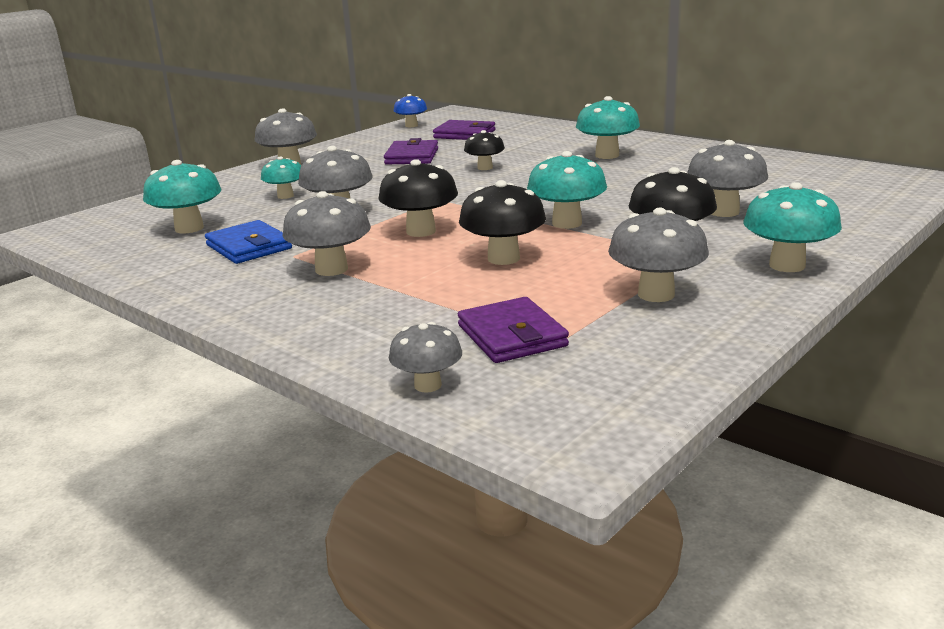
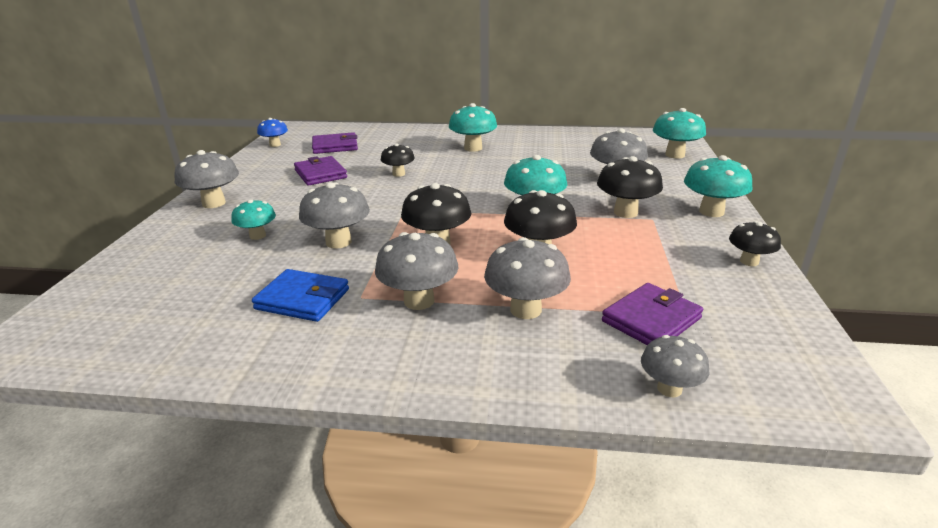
camera: 35 degrees left, 5 degrees up
turquoise mushroom [143,160,221,233] -> turquoise mushroom moved to [653,108,706,158]
purple wallet [458,297,569,363] -> purple wallet turned 75 degrees counterclockwise [602,283,703,345]
grey mushroom [608,208,709,302] -> grey mushroom moved to [484,237,571,319]
none -> black mushroom [729,221,781,266]

